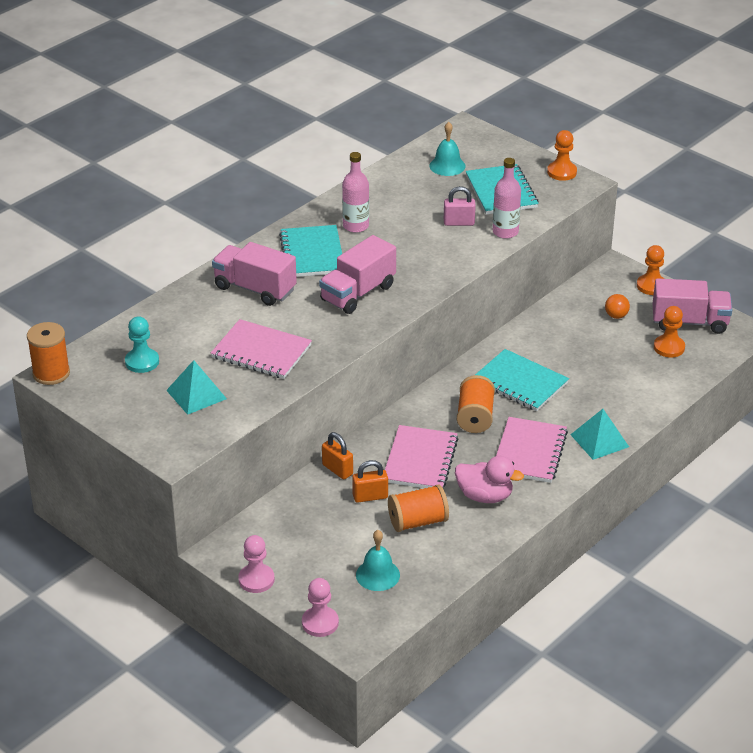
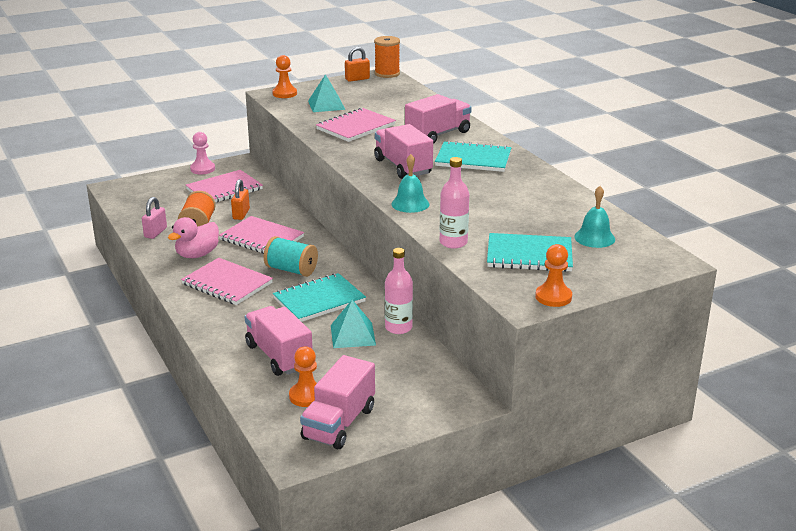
camera: 110 degrees right, 10 degrees down
turquoise pawn [125,317,159,373] -> none
pink pawn [302,578,339,637] -> none
orange padlock [322,432,353,480] -> orange padlock moved to [345,47,370,82]
pink bottle [342,152,369,233] -> pink bottle moved to [385,248,413,334]
turquoise bell [356,530,400,591] -> turquoise bell moved to [391,154,429,213]
pink padlock [444,186,476,226] -> pink padlock moved to [142,197,167,239]
orange spool [457,375,495,433] -> turquoise spool [264,236,318,277]
turquoise pyramid [570,409,629,460] -> turquoise pyramid moved to [331,300,376,348]
orange ball [605,294,630,319] -> none
orange pawn [637,245,664,295] -> orange pawn moved to [272,55,297,98]
none -> pink notebook [186,170,263,202]
none -> pink truck [245,306,313,376]

